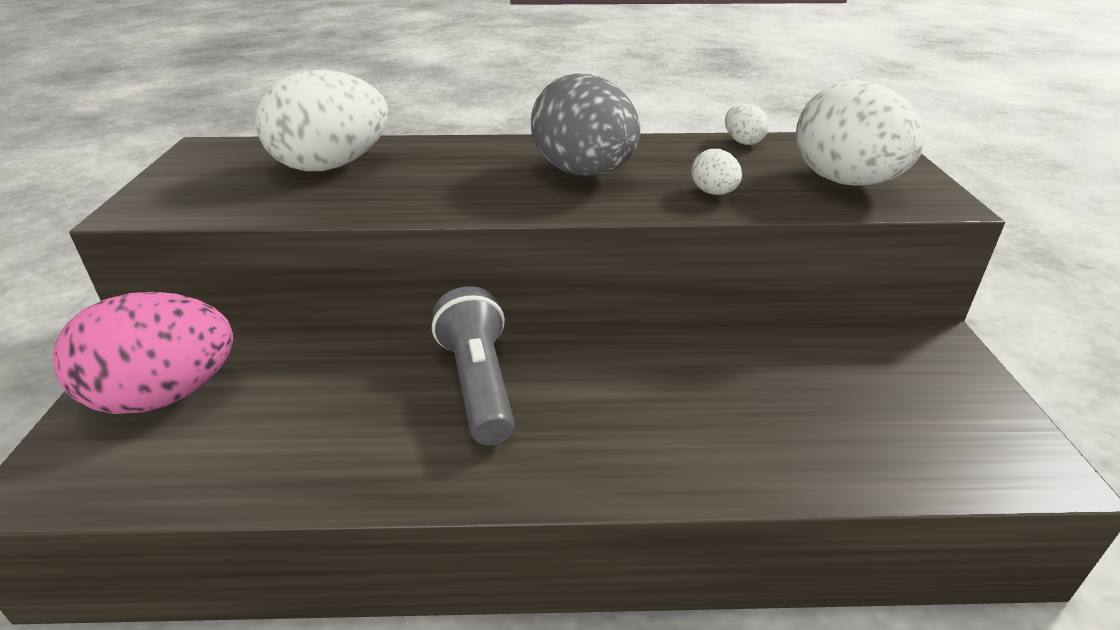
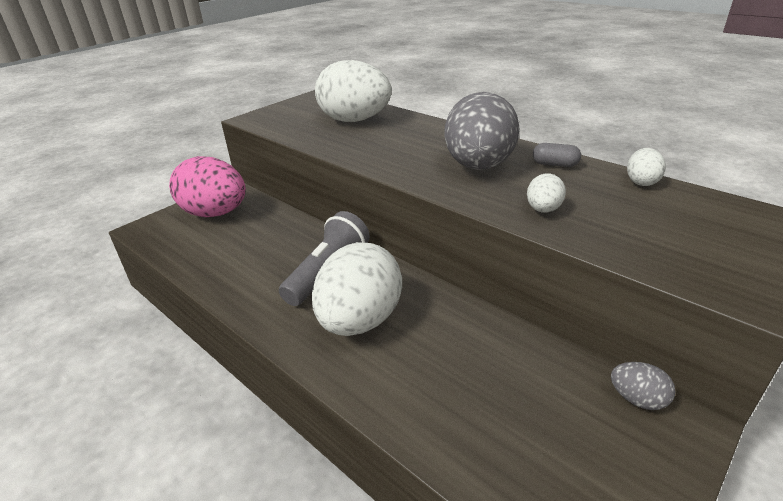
camera: 45 degrees right, 0 degrees up
white egg [796,80,925,186] -> white egg moved to [312,242,402,336]
none -> grey capsule [533,143,581,167]
none -> grey egg [611,362,675,410]

